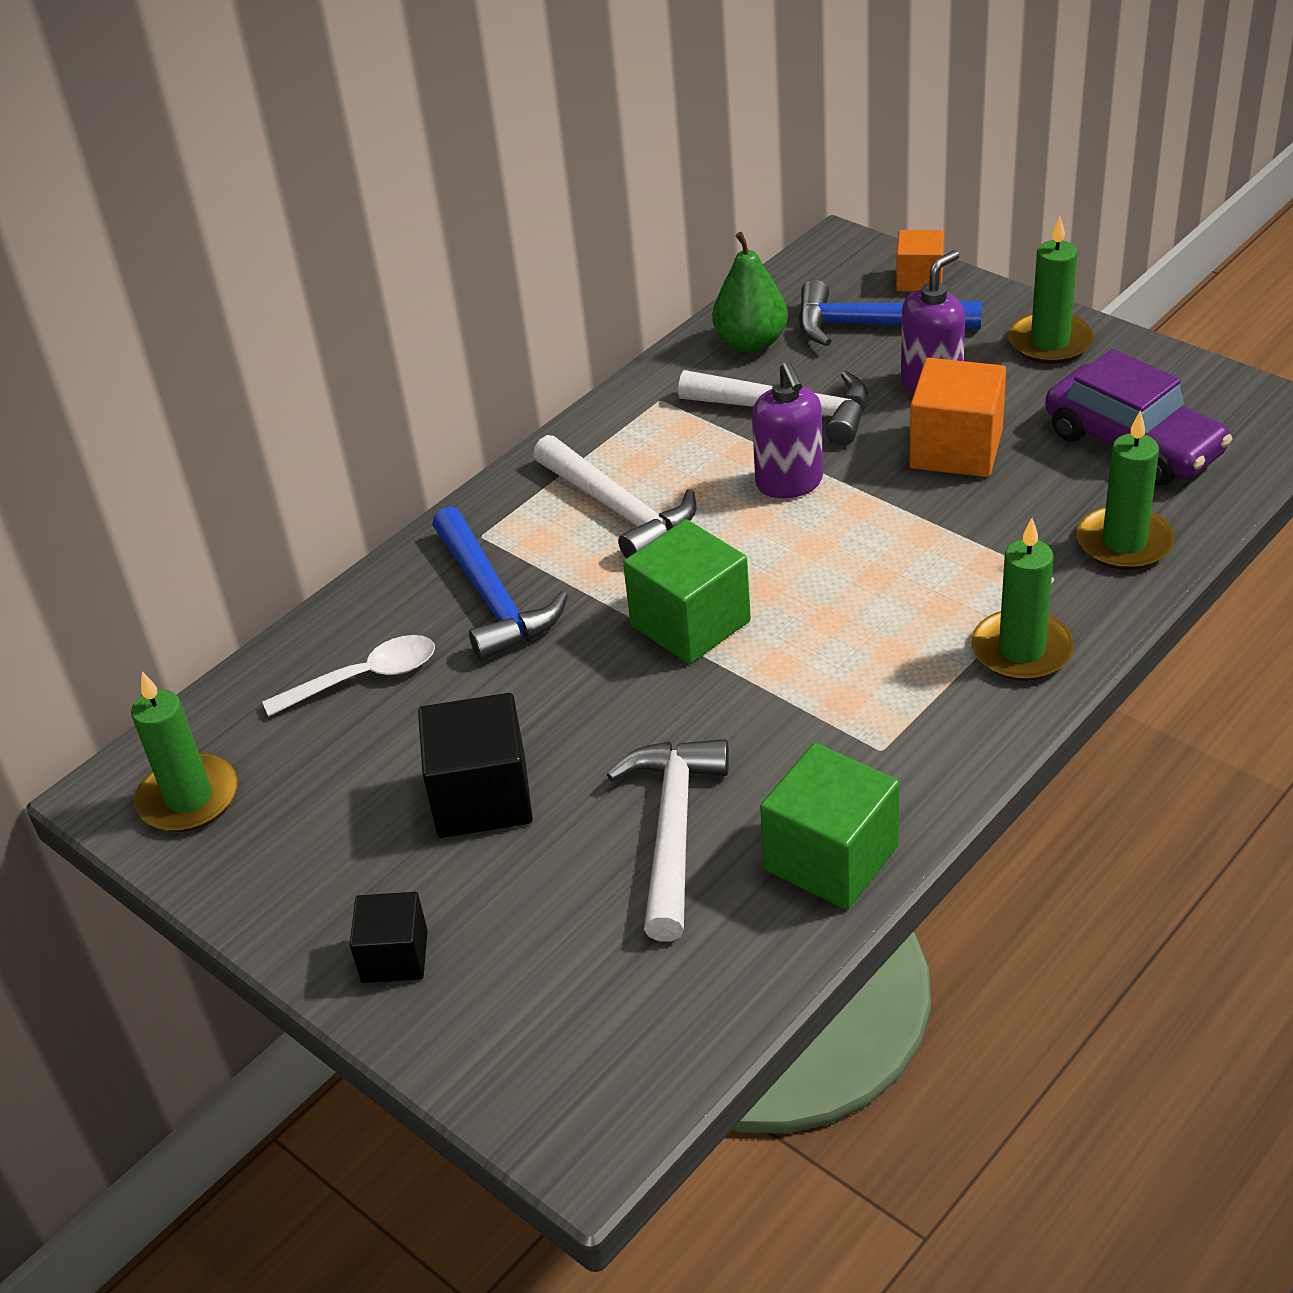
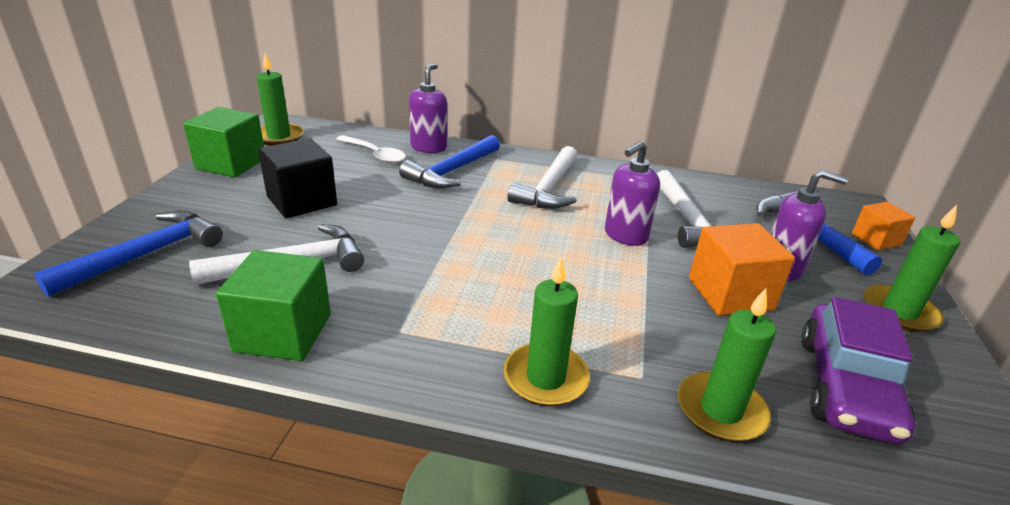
camera: 55 degrees right, 10 degrees down
black cube [350,892,428,983] -> none
green cube [623,519,751,664] -> green cube moved to [183,107,264,177]
green pear [712,232,788,353] -> none
none -> blue hammer [34,210,223,297]
none -> purple soap dispenser [409,63,447,153]

